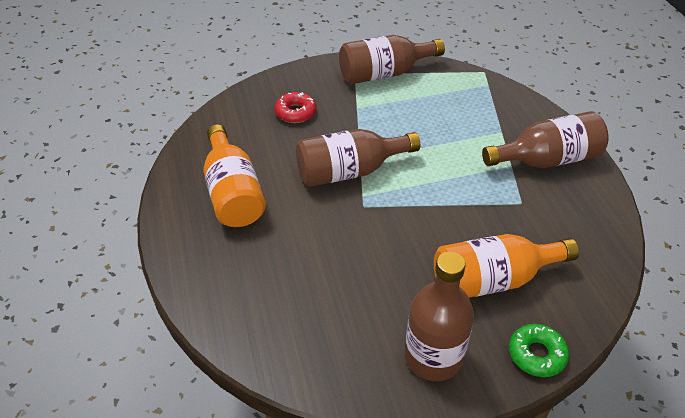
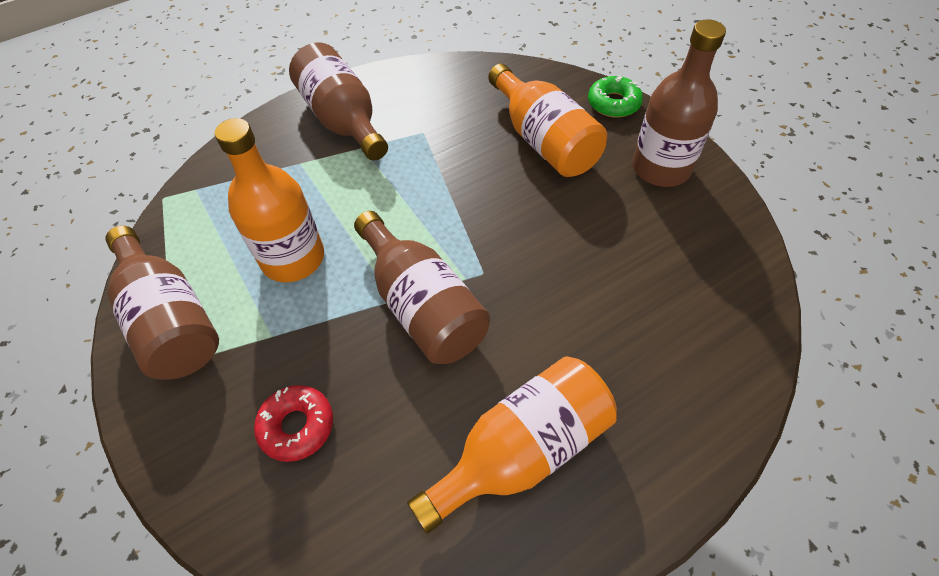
camera: 105 degrees left, 10 degrees up
none -> orange bottle [215,118,324,282]

